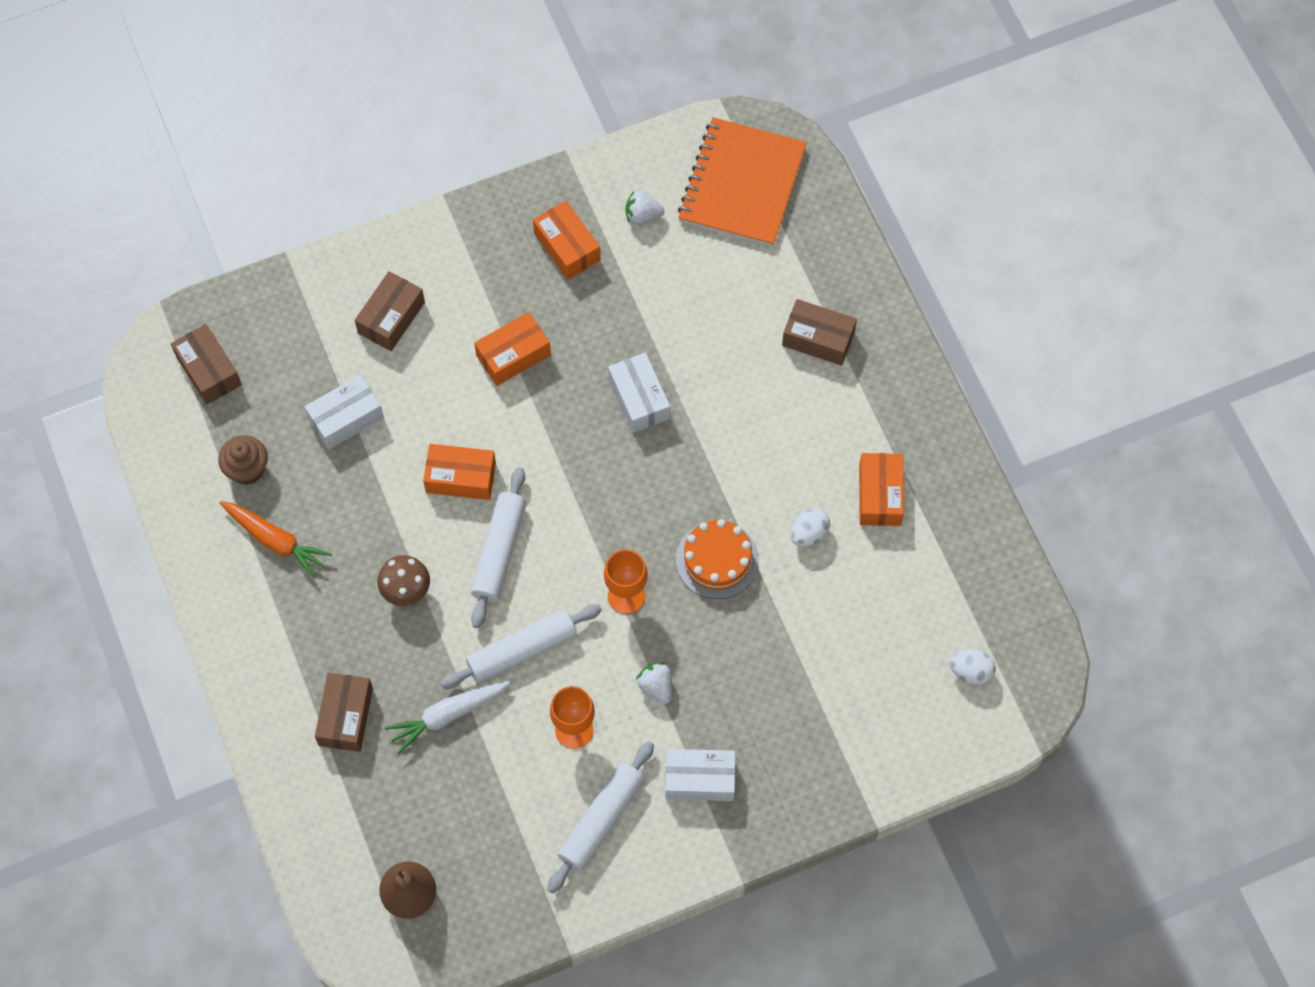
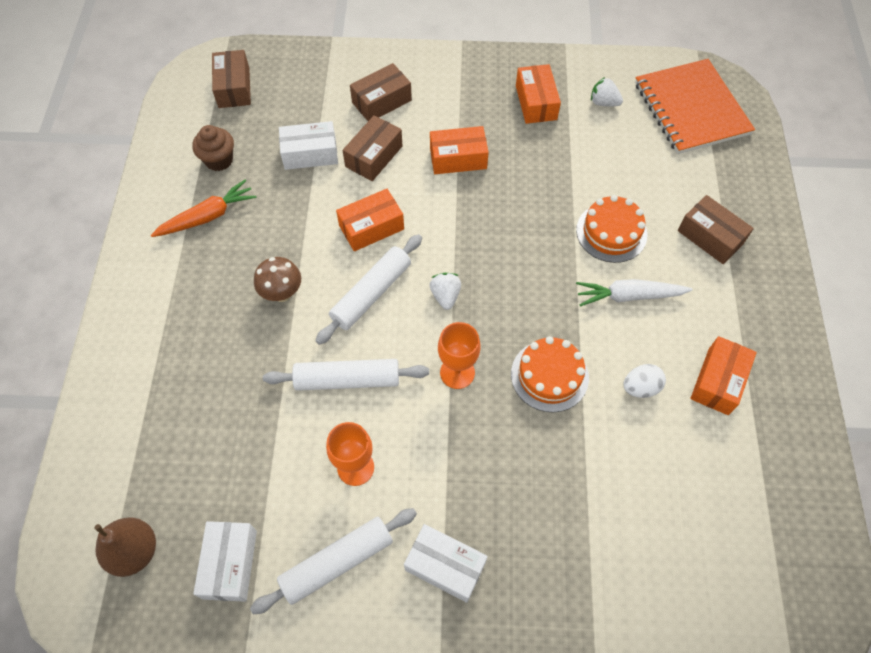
camera: 25 degrees right, 5 degrees down
orange carrot [220,501,332,579] -> orange carrot turned 90 degrees counterclockwise [151,180,257,237]
brown box [315,673,373,752] -> brown box moved to [342,115,402,181]
white carrot [385,681,510,754] -> white carrot moved to [576,279,693,307]
orange box [423,444,496,500] -> orange box turned 60 degrees counterclockwise [336,189,404,251]
white box [608,353,670,433] -> white box moved to [193,521,257,602]
white strawberry [636,662,672,704] -> white strawberry moved to [429,273,461,310]
orange notebook [678,117,807,247] -> orange notebook turned 60 degrees counterclockwise [635,59,755,154]
white egg [949,649,996,685] -> none
none -> orange cake [576,195,647,263]

